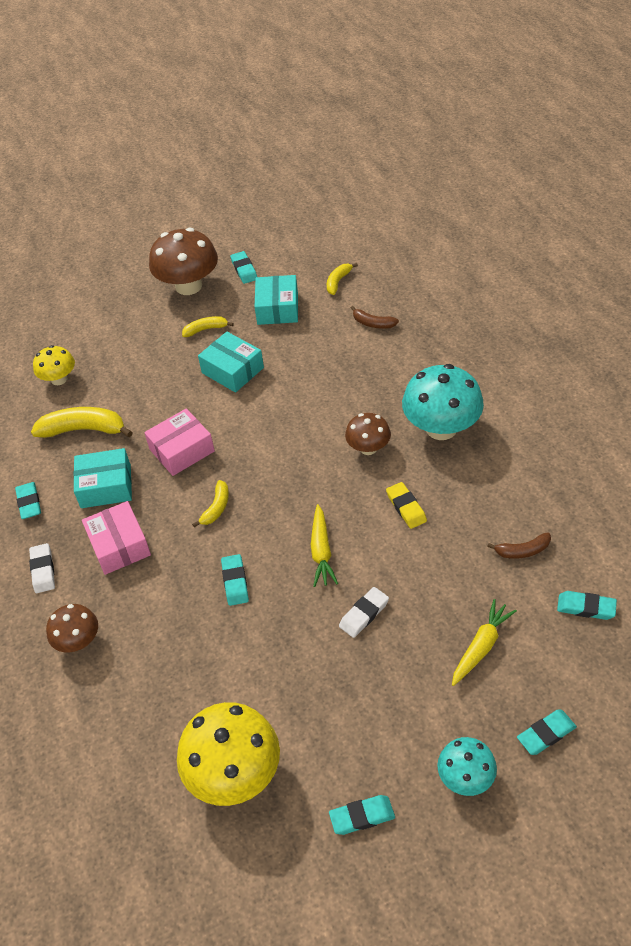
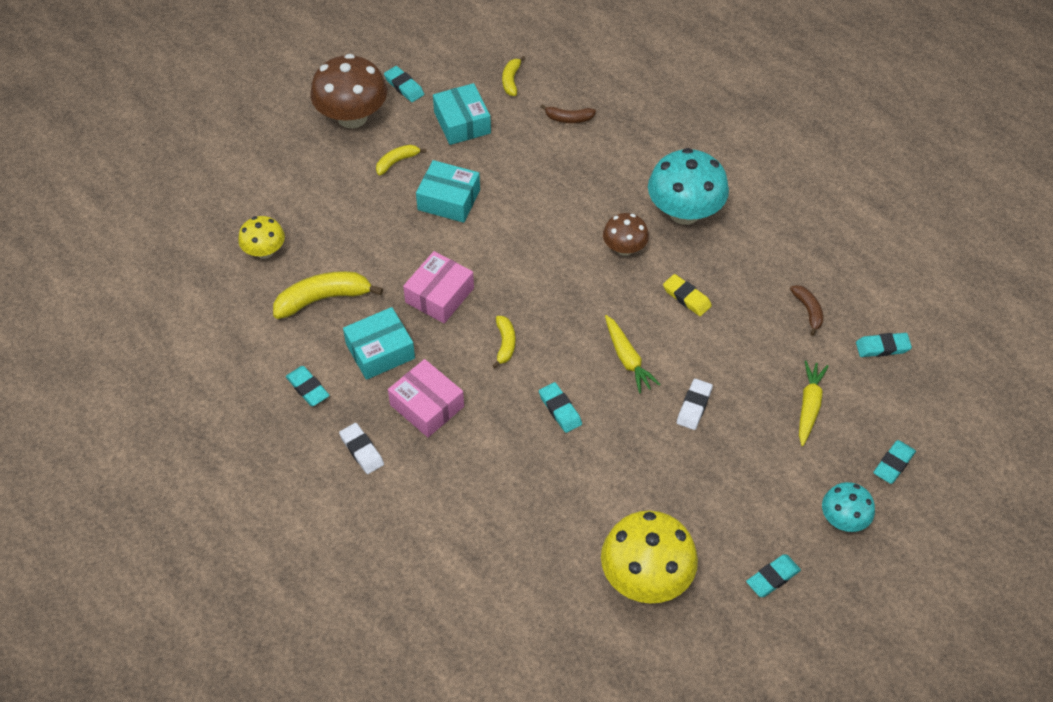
camera: 25 degrees left, 5 degrees up
brown mushroom [46,604,98,652] -> none
brown banana [487,533,551,559] -> brown banana turned 75 degrees counterclockwise [790,285,823,336]

